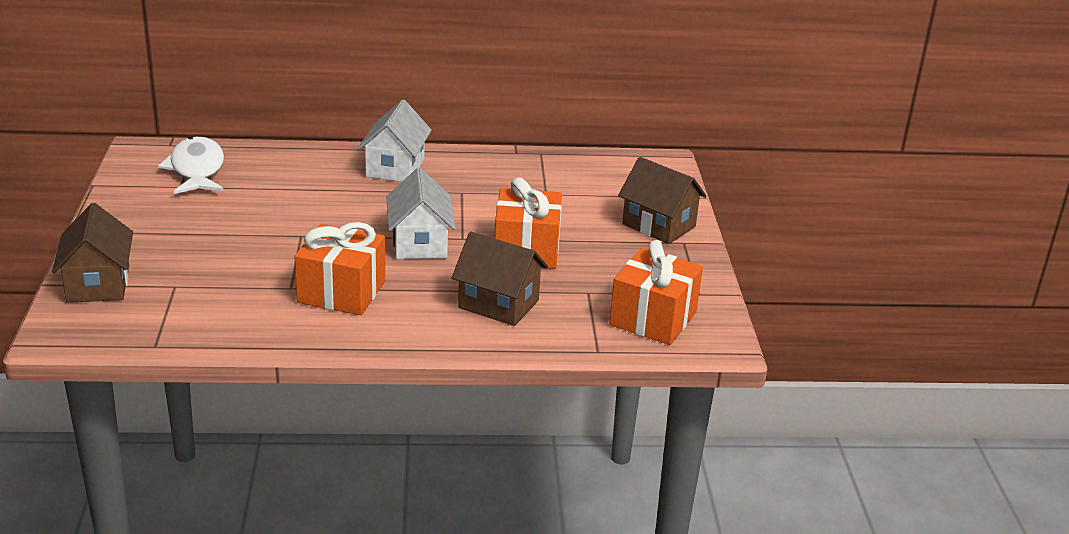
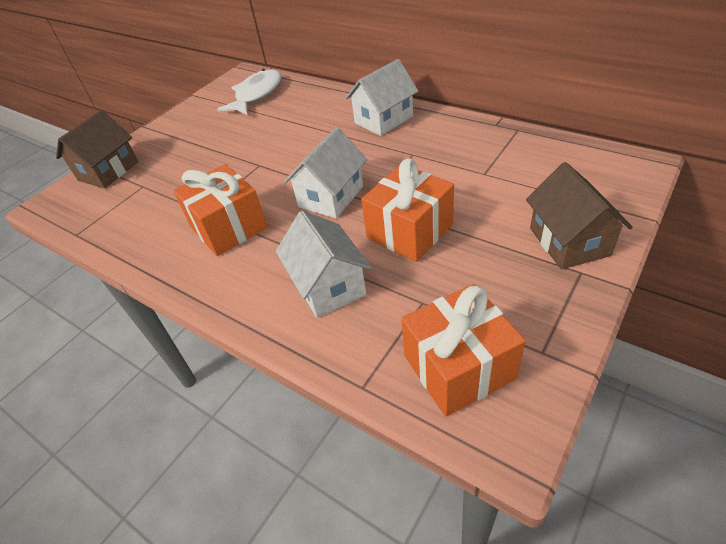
camera: 45 degrees right, 15 degrees up
brown house [452,232,548,326] -> white house [276,210,372,318]

